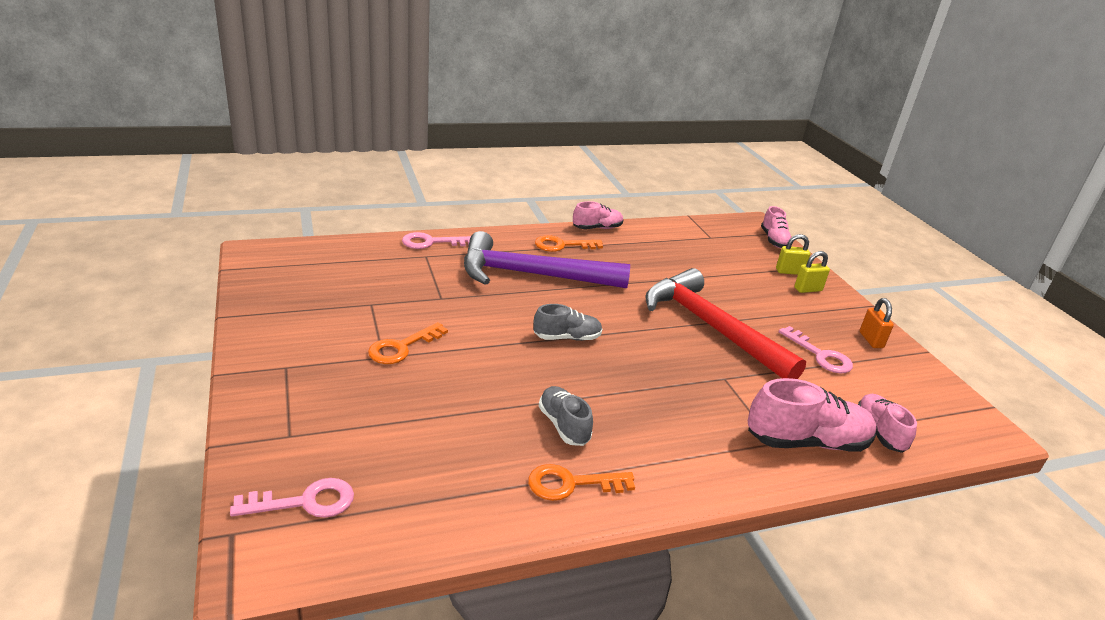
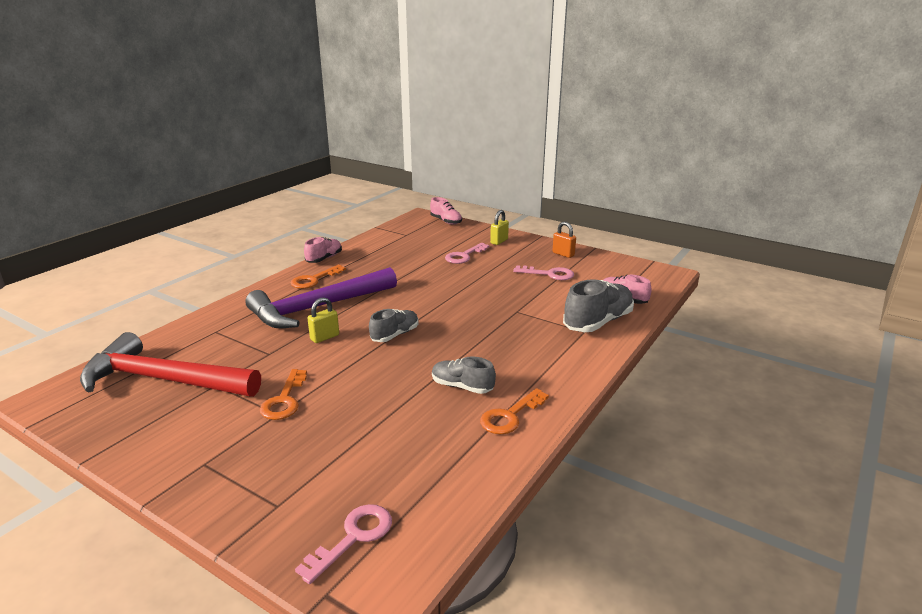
camera: 35 degrees left, 5 degrees down
pink key [402,232,471,249] -> pink key moved to [445,243,490,264]
red hammer [645,268,806,379] -> red hammer moved to [80,332,261,397]
pink shoe [748,378,877,452] -> grey shoe [563,279,634,332]
yellow padlock [776,234,810,275] -> yellow padlock moved to [307,297,339,343]

